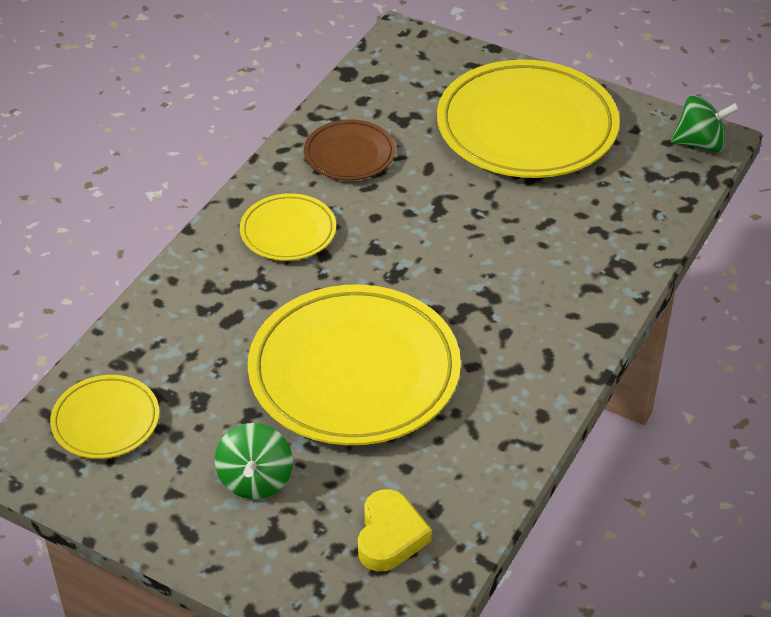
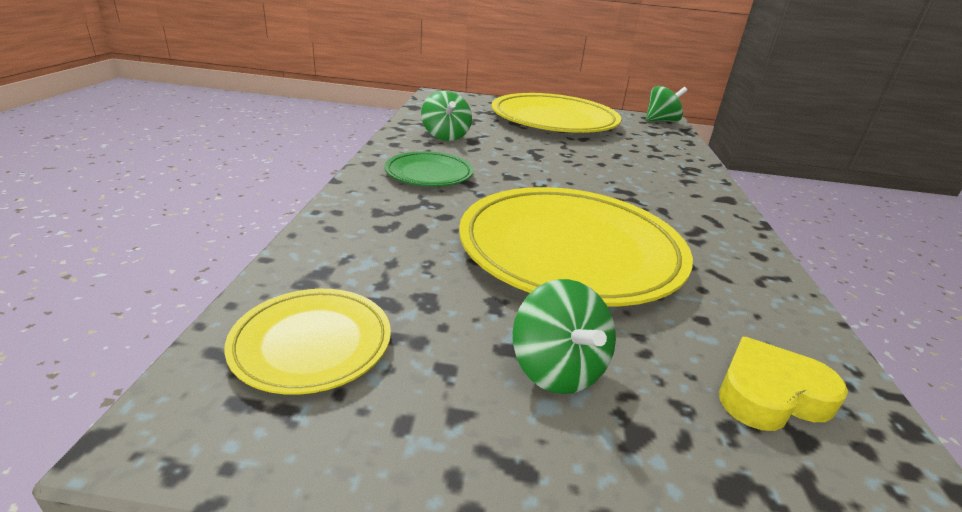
camera: 25 degrees left, 15 degrees down
yellow plate [240,193,336,261] -> green plate [384,151,473,186]
brown plate [304,119,395,180] -> green spinning top [421,91,472,141]
yellow heart [358,489,432,572] -> yellow heart turned 90 degrees counterclockwise [719,337,848,431]

